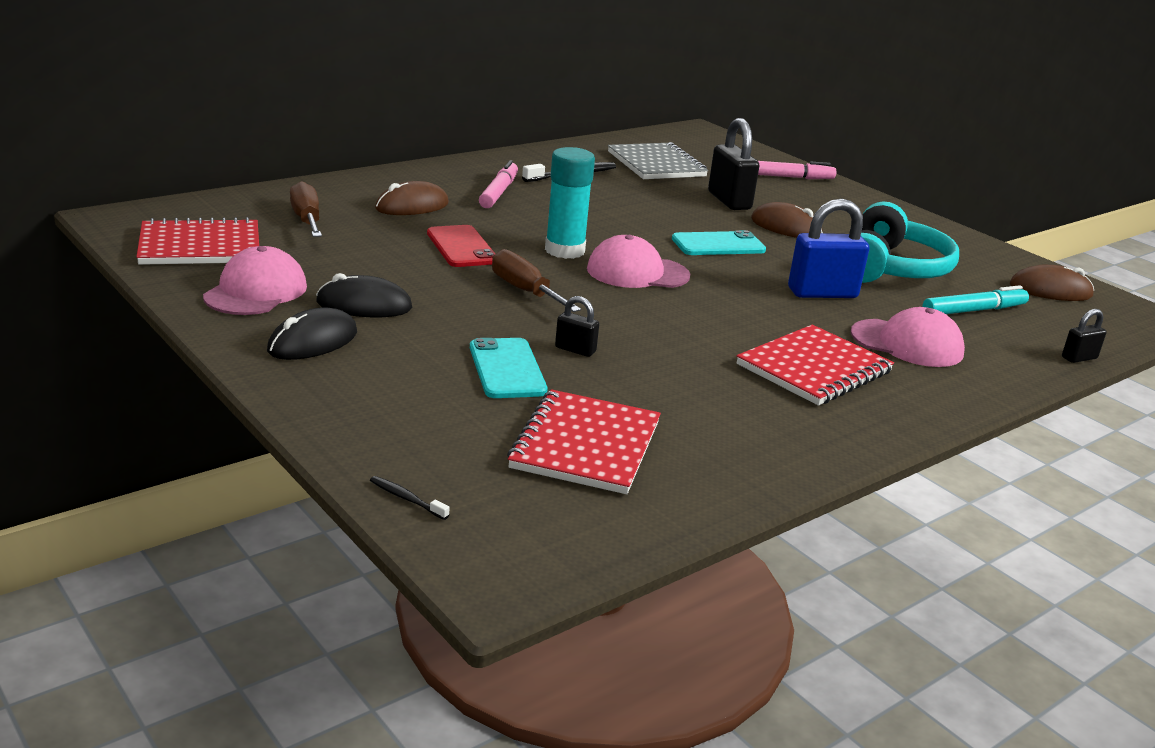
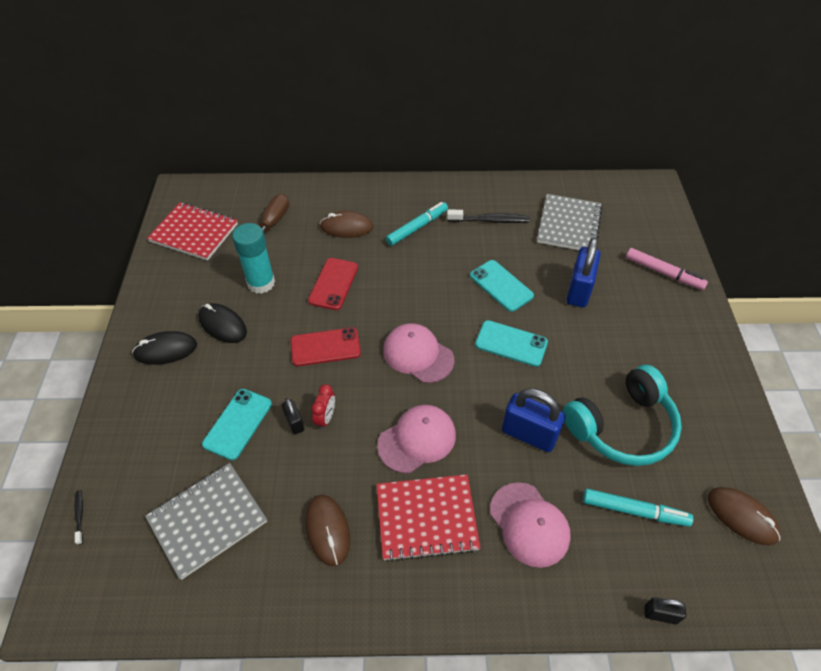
camera: 40 degrees right, 25 degrees up
pink cap [203,246,307,315] -> pink cap moved to [377,405,456,473]
pink marker [479,160,518,208] -> turquoise marker [386,202,448,246]
brown screwdriver [492,249,581,312] -> red phone [291,327,361,366]
red notebook [507,389,661,494] -> grey notebook [145,463,267,580]
turquoise glue stick [545,147,595,259] -> turquoise glue stick moved to [232,223,275,294]
black padlock [708,118,759,210] -> blue padlock [566,238,600,307]
brown mouse [751,202,823,238] -> brown mouse moved to [305,495,350,566]
none -> red clock [311,384,335,430]
none -> turquoise phone [470,260,534,312]

